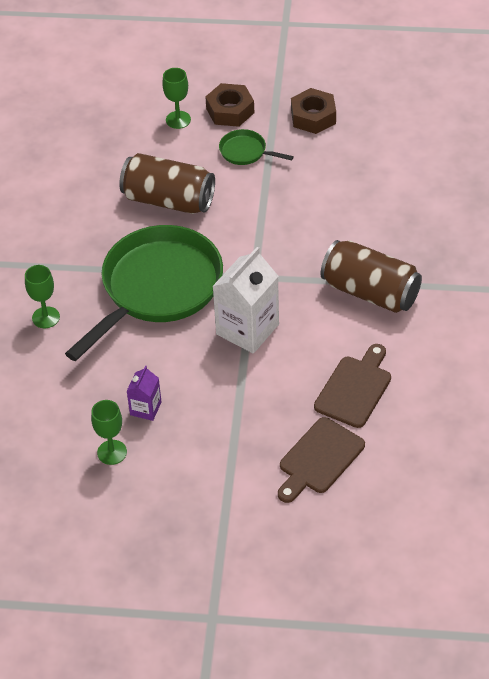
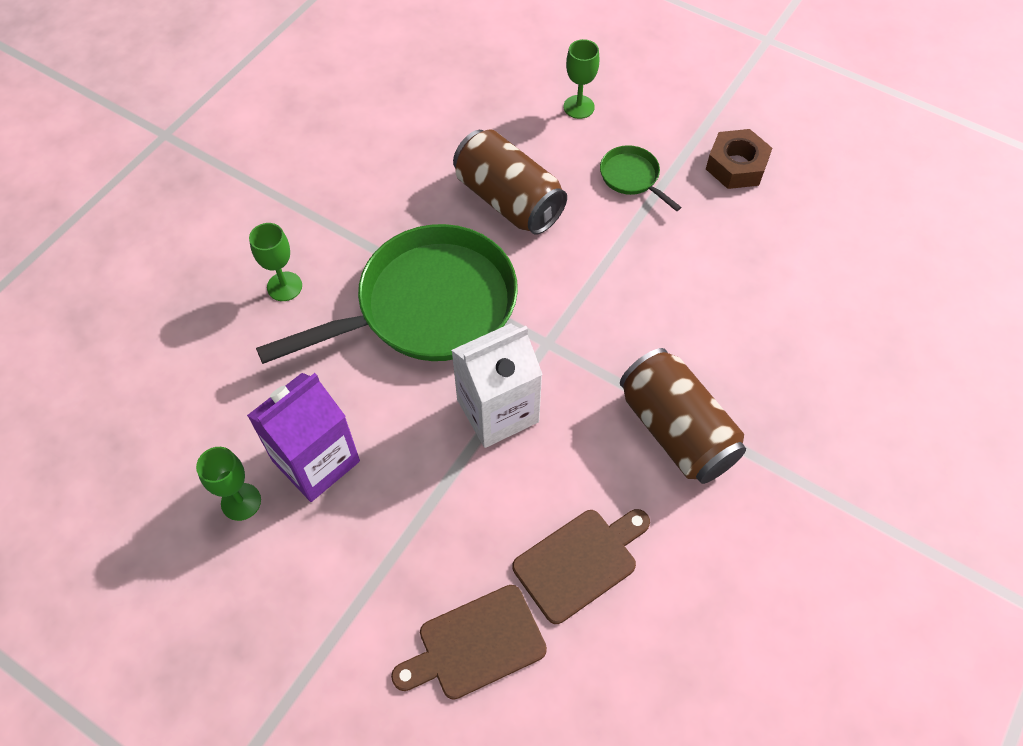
camera: 25 degrees right, 10 degrees up
purple carton [127,366,161,421] -> purple carton [247,373,360,502], size x1.92
brown nut [205,83,254,127] -> none

